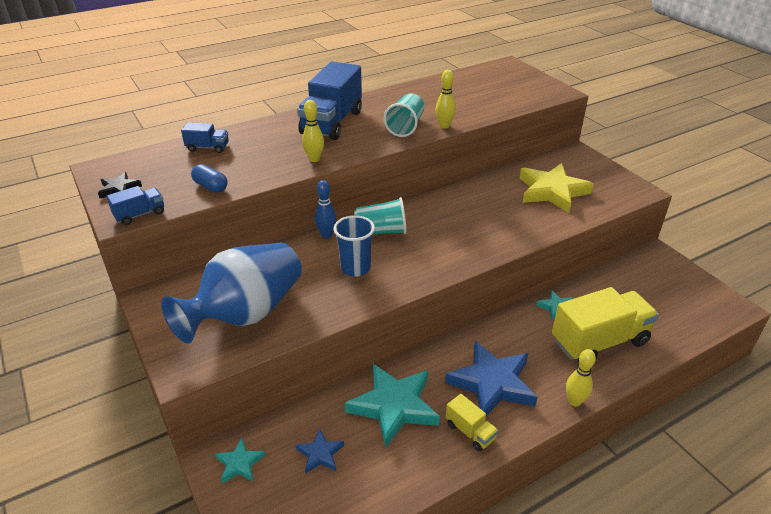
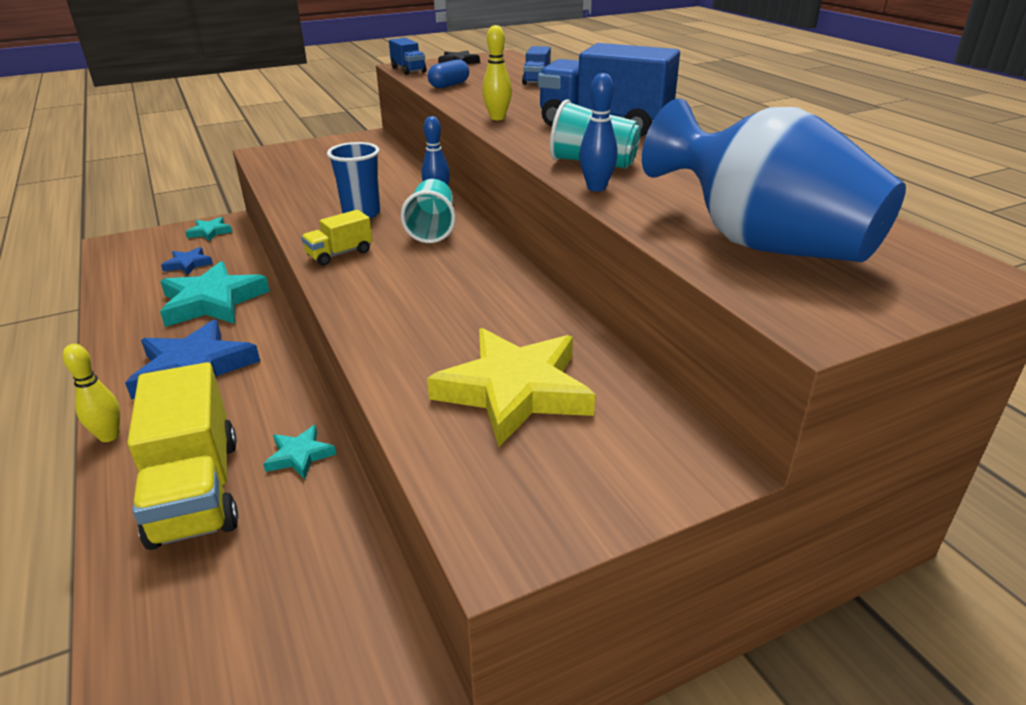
camera: 95 degrees right, 5 degrees down
blue vase [161,243,302,344] -> blue vase moved to [642,98,906,262]
yellow bowling pin [436,70,456,129] -> blue bowling pin [579,73,618,191]
yellow truck [446,394,498,451] -> yellow truck moved to [301,210,373,266]

